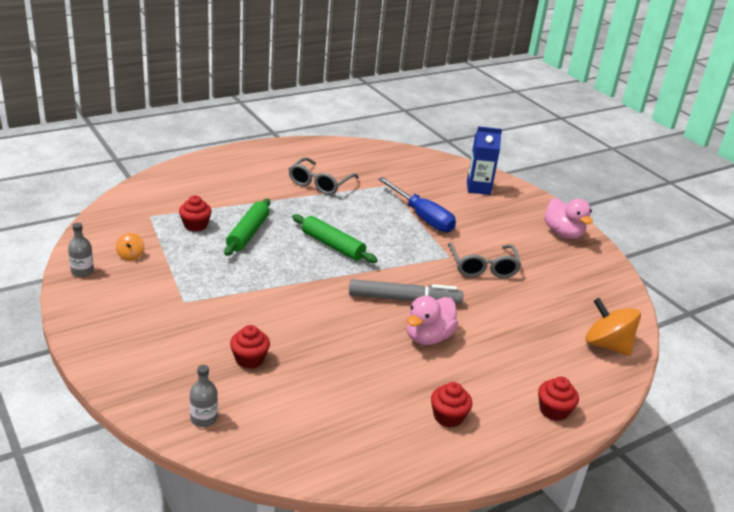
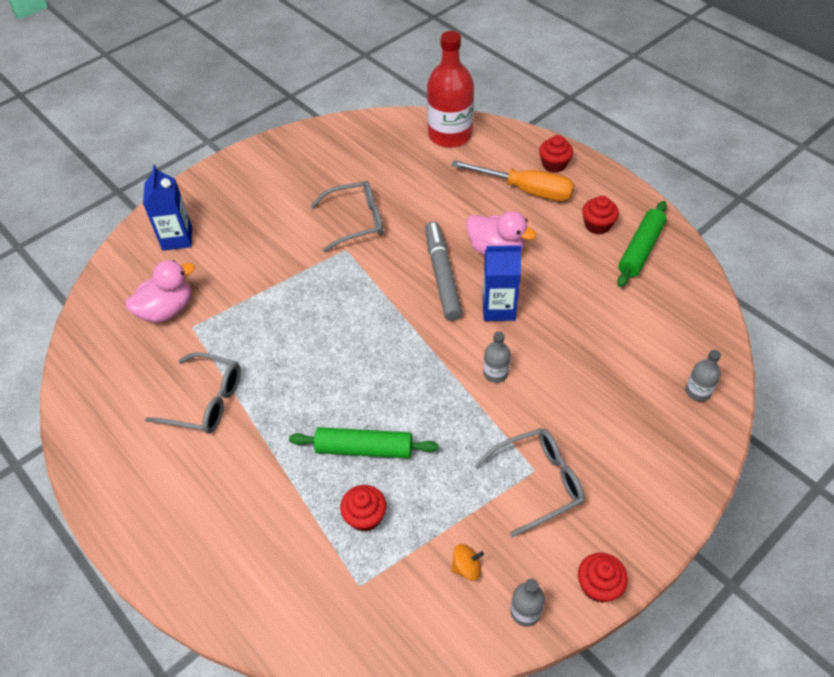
camera: 95 degrees left, 20 degrees up
red cupcake [230,325,270,369] -> red cupcake moved to [578,553,628,603]
green rolling pin [292,214,378,263] -> green rolling pin moved to [617,201,667,287]
blue screwdriver [378,177,456,232] -> none
pink duck [544,198,593,239] -> pink duck moved to [125,260,195,323]
orange spinning top [585,298,641,356] -> red bottle [427,31,474,148]
none -> orange screwdriver [451,160,574,201]
none -> grey glasses [475,428,585,537]
none -> blue carton [482,245,521,321]
none -> grey bottle [483,331,511,383]

